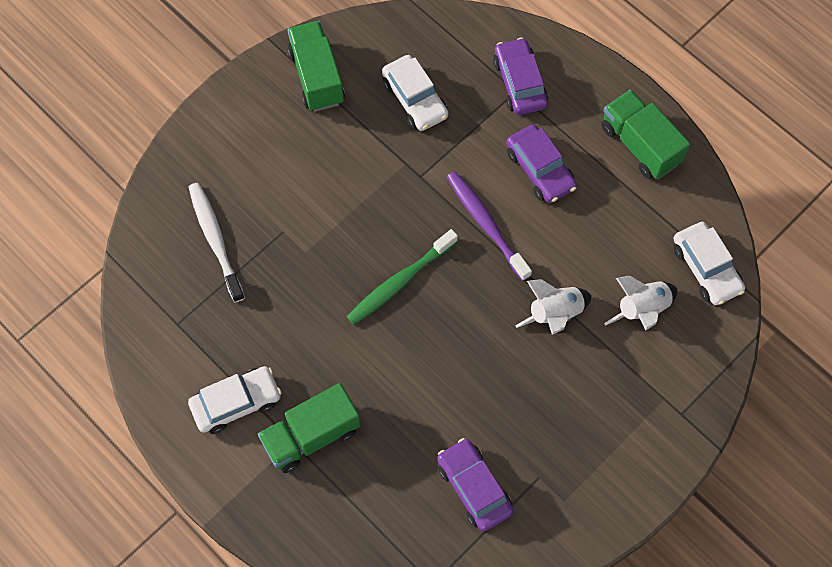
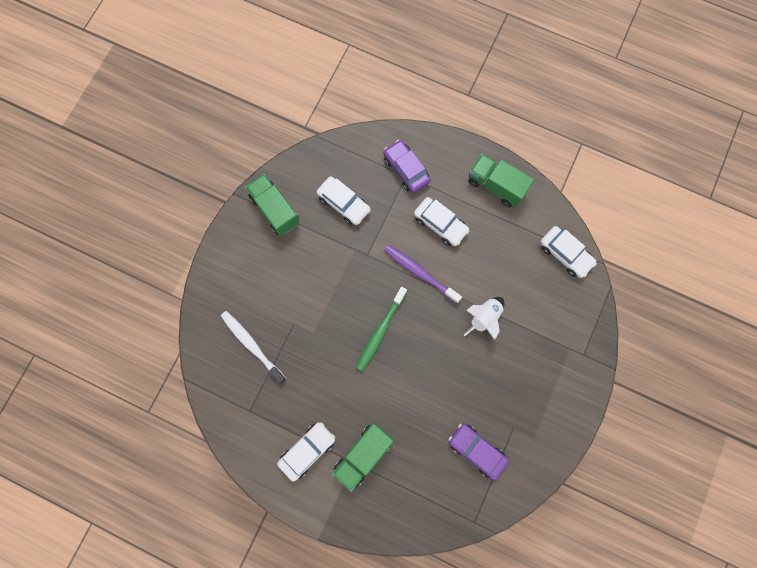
camera: 20 degrees left, 10 degrees up
purple car [506,125,577,203] -> white car [414,197,470,246]
white rocket [604,276,677,331] -> none

